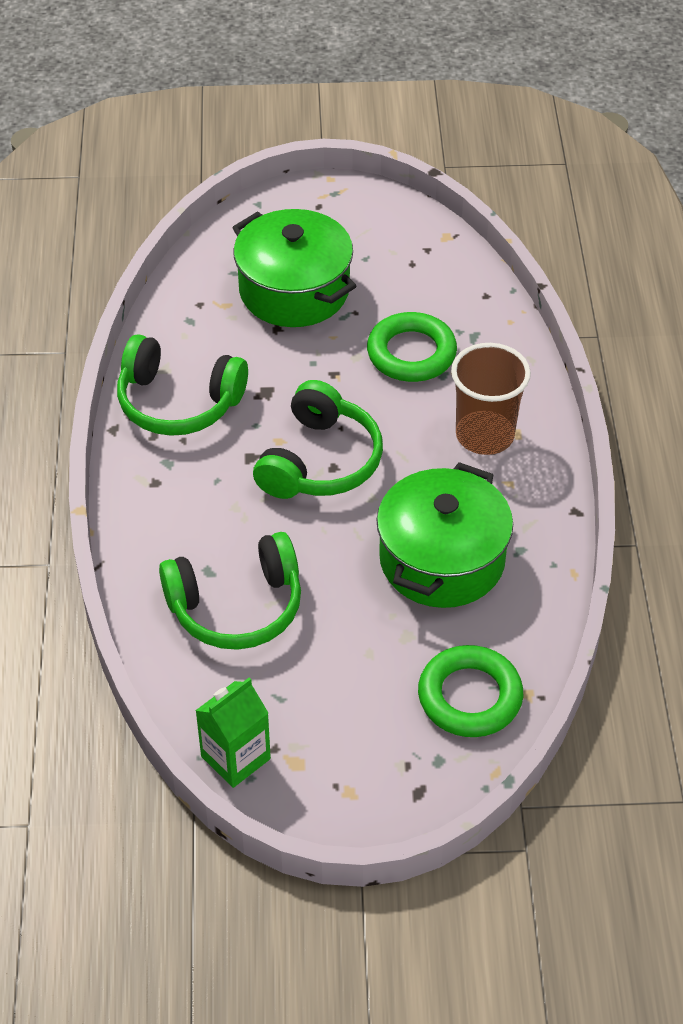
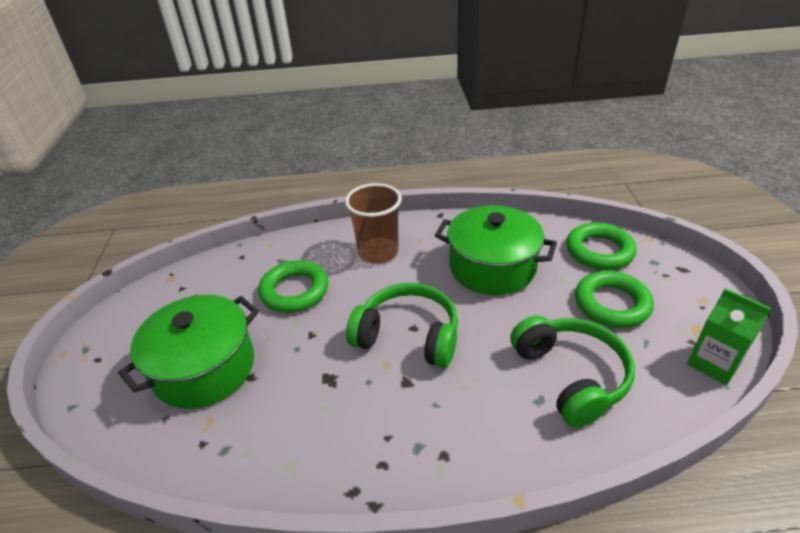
camera: 90 degrees left, 10 degrees down
green headphones [117,334,248,436] -> none
none -> green ring [575,271,654,328]

